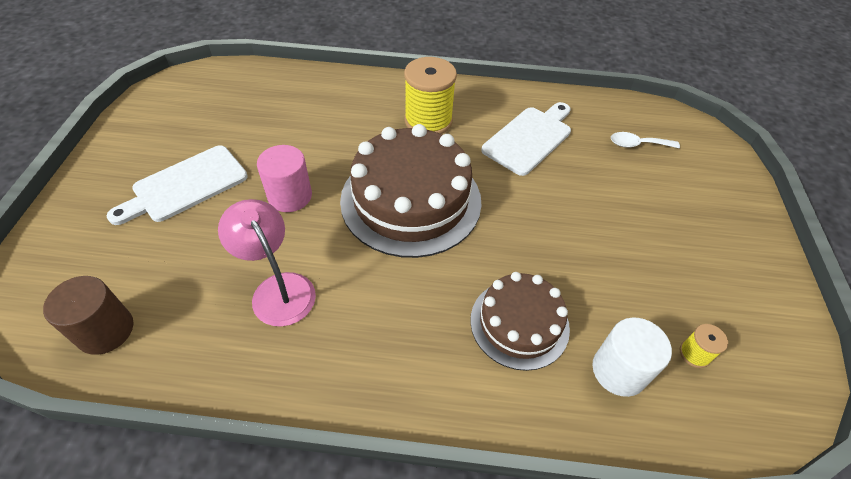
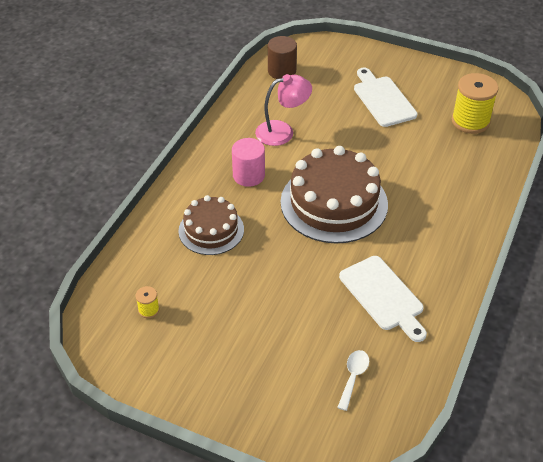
camera: 110 degrees right, 5 degrees down
pink cylinder [257,145,312,212] -> pink cylinder moved to [232,138,265,187]
yellow spool [404,57,457,134] -> yellow spool moved to [452,73,499,134]
white cylinder [592,317,672,397] -> none

